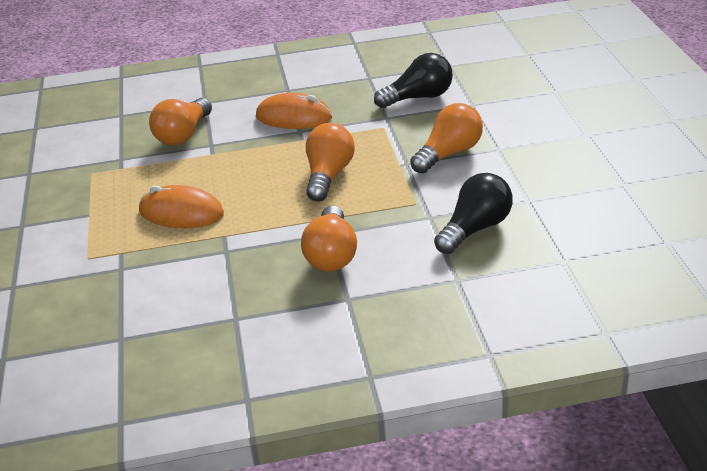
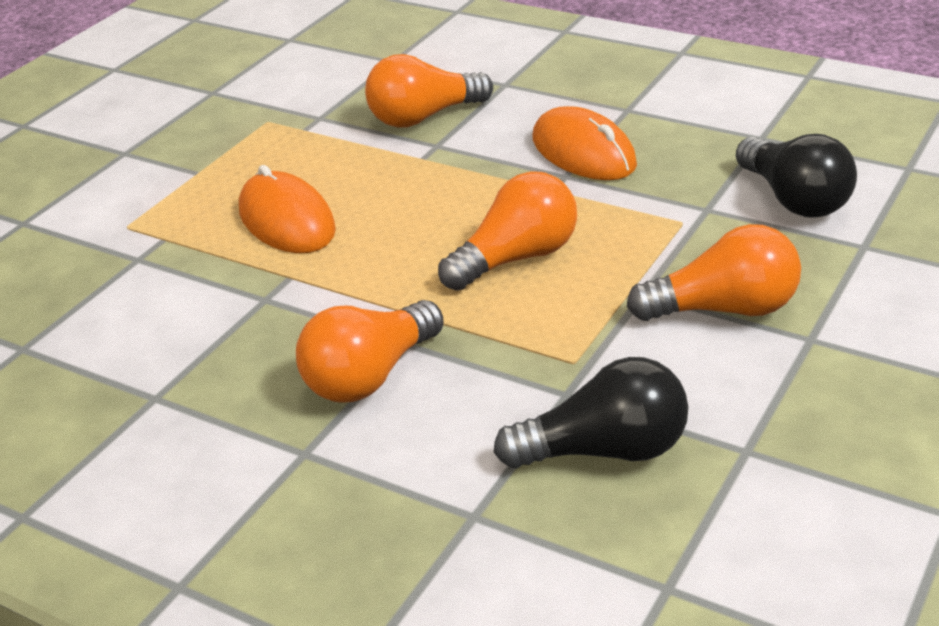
camera: 40 degrees right, 0 degrees up
black light bulb [374,53,453,108] -> black light bulb turned 45 degrees clockwise [736,134,857,218]

